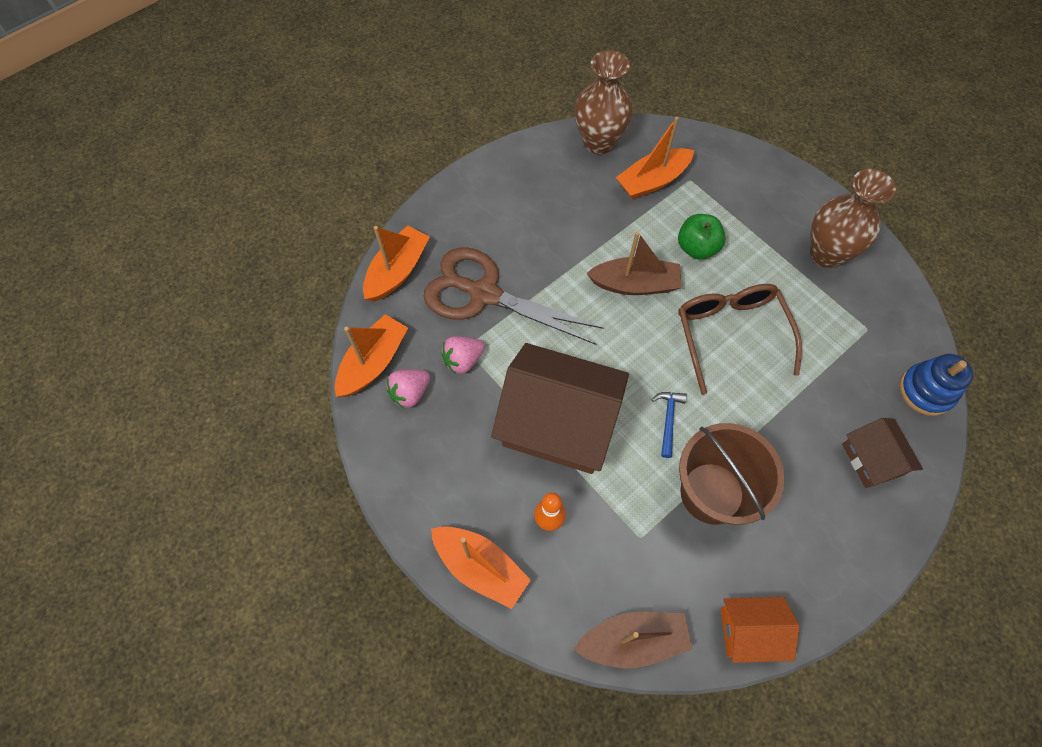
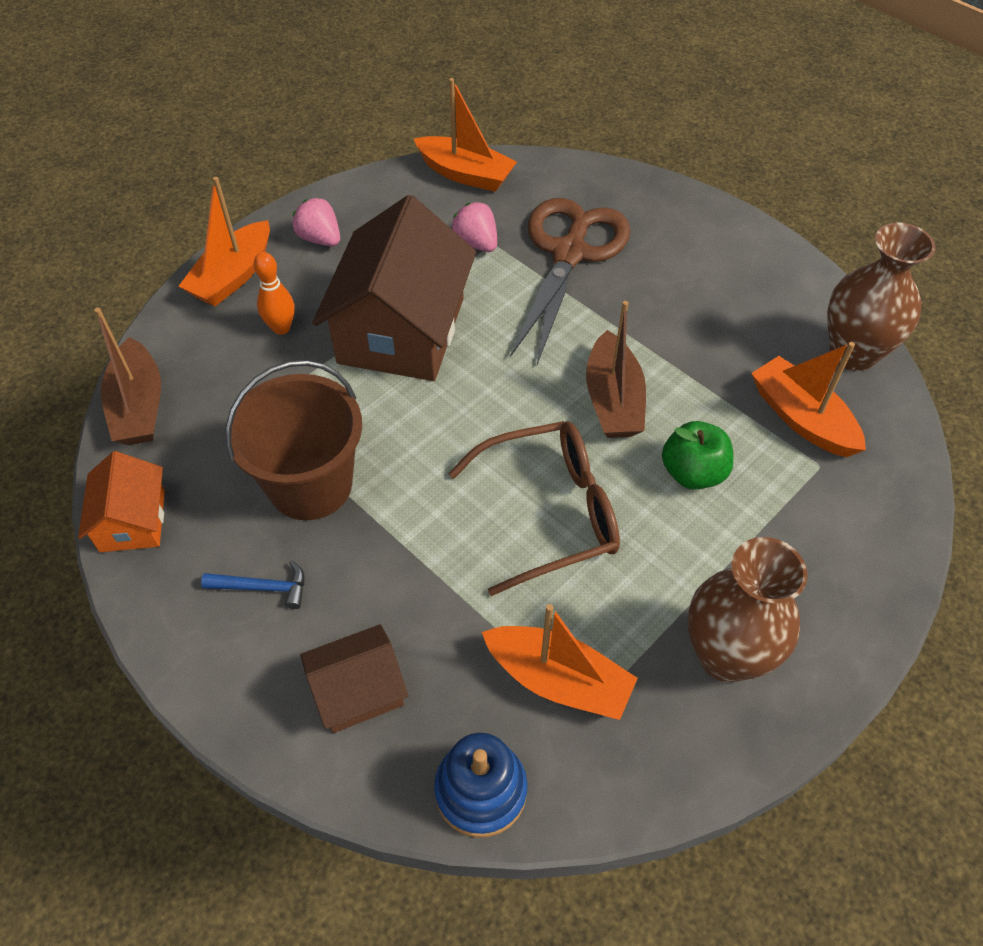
camera: 85 degrees right, 10 degrees down
orange boat [363,225,430,302] -> orange boat moved to [482,604,638,720]
pink strawberry [386,369,430,409] -> pink strawberry moved to [292,197,340,246]
blue hammer [651,392,687,458] -> blue hammer moved to [201,561,304,609]

